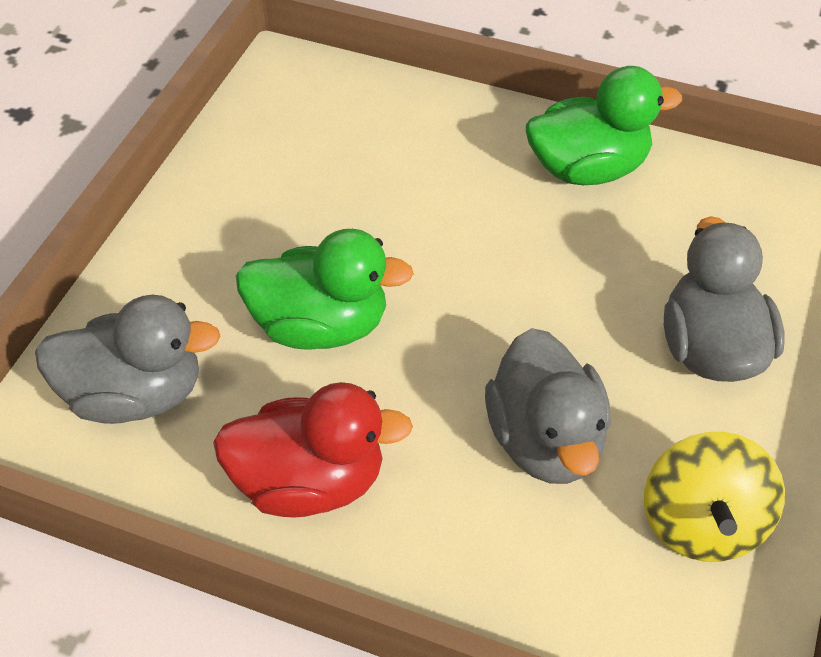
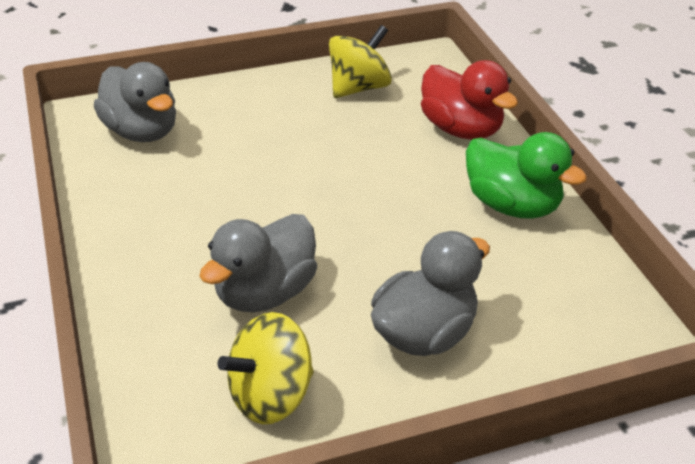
camera: 50 degrees right, 10 degrees down
red duck [213,382,413,517] -> red duck moved to [421,60,518,140]
green duck [236,229,414,349] -> none
none -> yellow spinning top [329,25,392,98]

